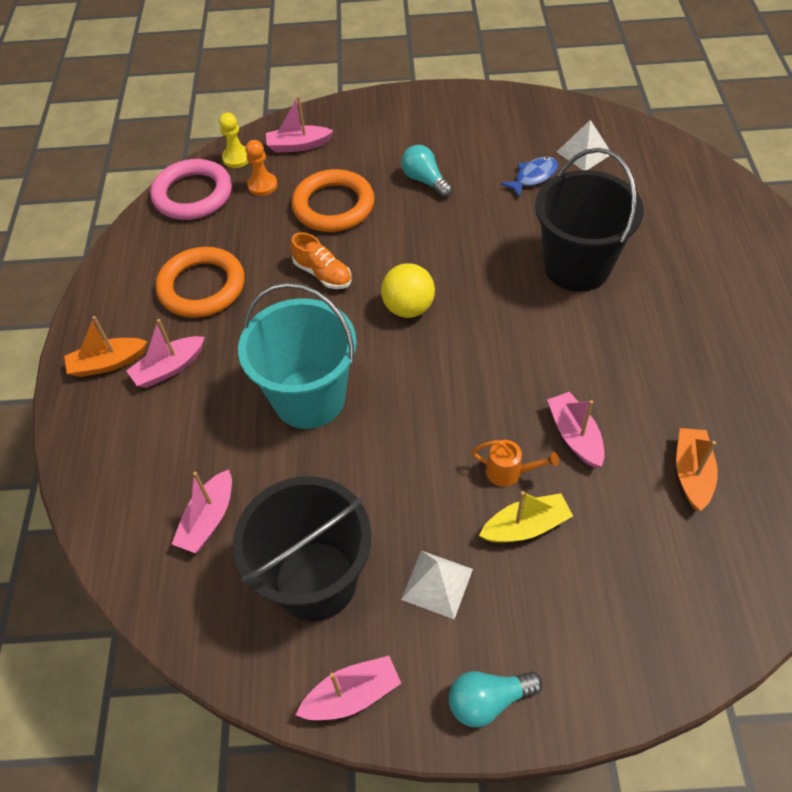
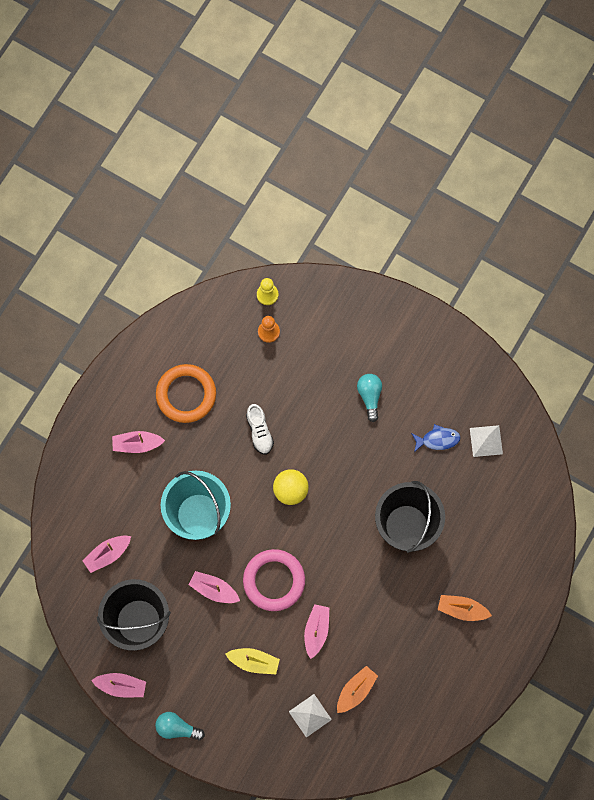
camera: 30 degrees right, 20 degrees up
orange boat [64,316,148,377] -> orange boat moved to [438,595,492,621]
pink ring [150,159,232,220] -> pink ring moved to [243,549,305,611]
pink boat [266,96,333,153] -> pink boat moved to [188,571,240,603]
orange shoe [290,232,352,289] -> white shoe [246,404,274,455]
orange ring [291,169,375,232] -> none
white pyramid [401,551,473,619] -> white pyramid moved to [289,694,332,738]
orange watering can [472,440,559,487] -> none

